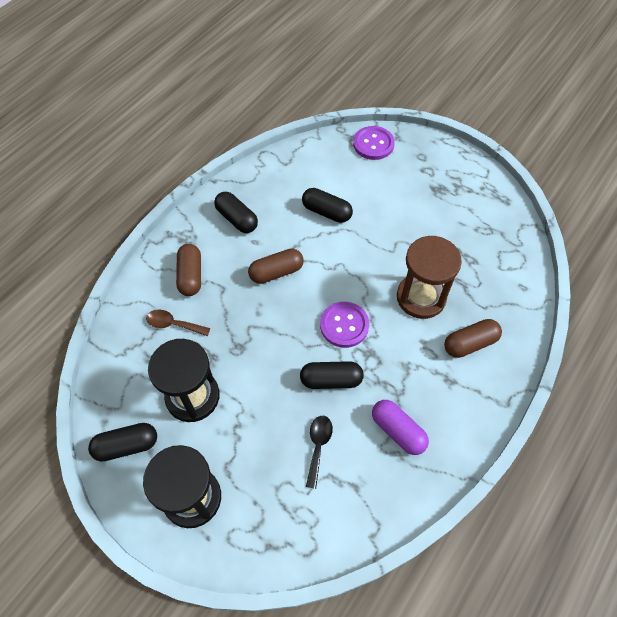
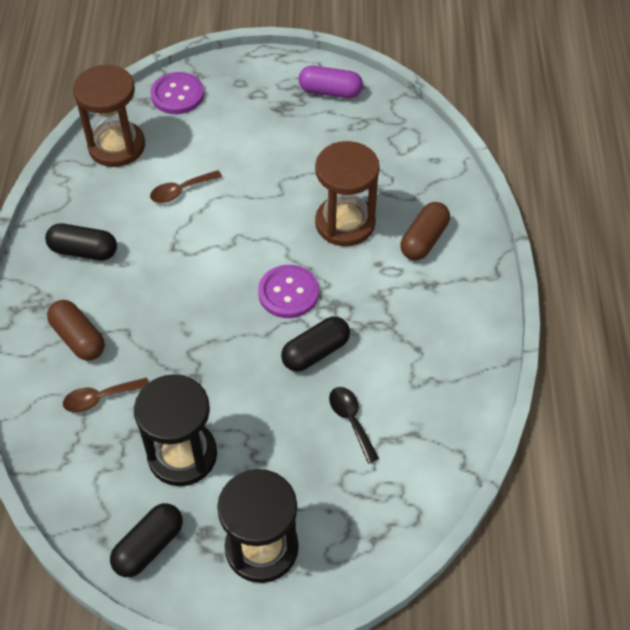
camera: 35 degrees left, 5 degrees down
brown capsule [248,248,304,284] -> none
black capsule [302,188,353,223] -> brown spoon [150,170,222,203]
purple capsule [372,400,429,455] -> purple capsule moved to [299,66,363,98]
none -> brown hourglass [73,65,145,167]

